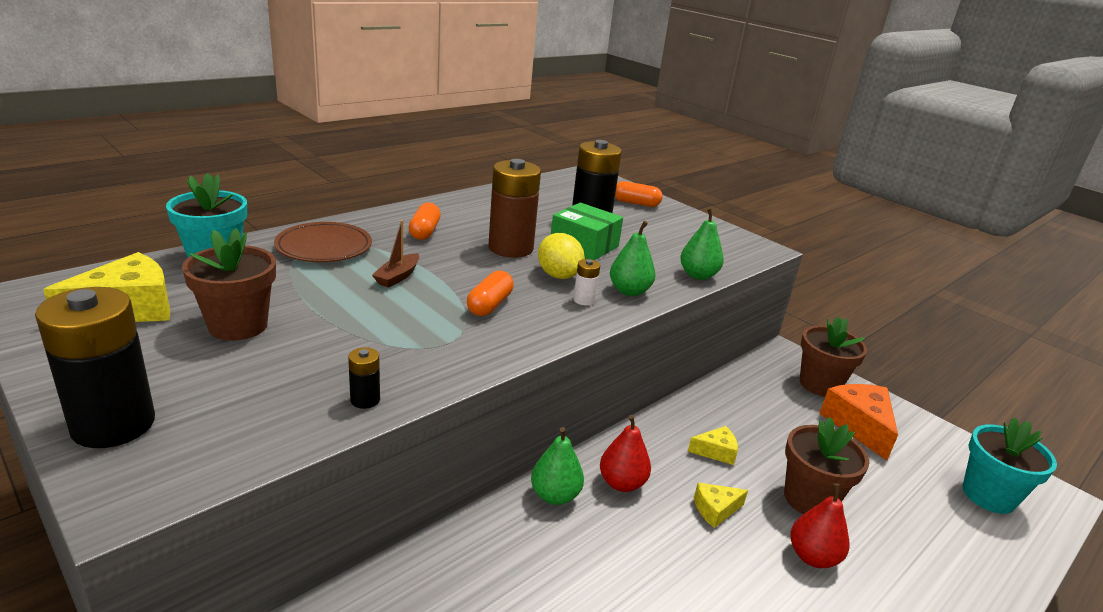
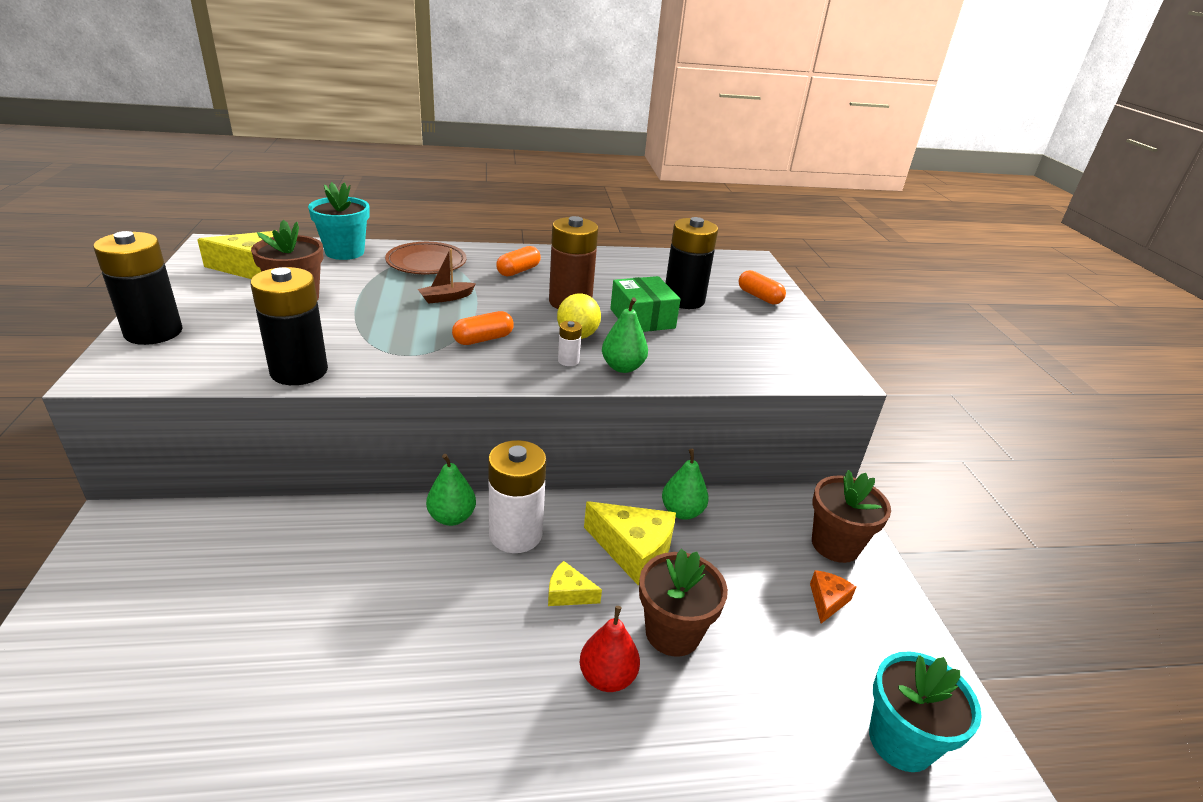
camera: 35 degrees right, 5 degrees up
black battery [348,347,380,409] -> black battery [250,267,328,385], size x2.32
red pear [600,415,651,492] -> white battery [488,440,546,553]
green pear [680,208,724,280] -> green pear moved to [662,449,709,520]
yellow cheese [688,426,738,465] -> yellow cheese [584,501,676,585], size x1.88
orange cheese [819,384,898,461] -> orange cheese [810,570,856,624], size x0.53

